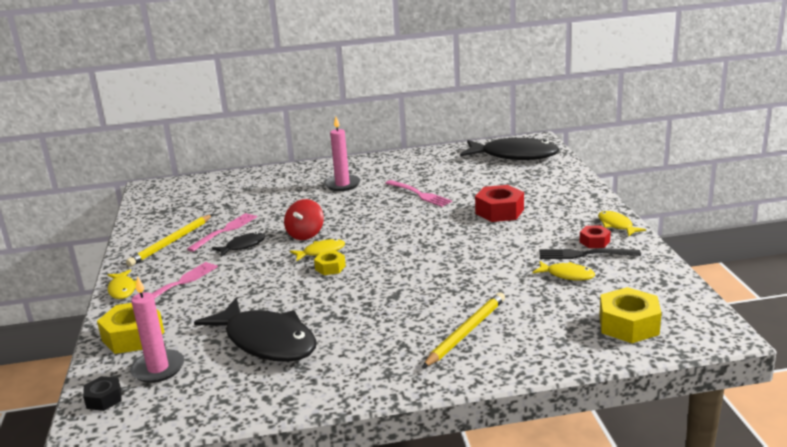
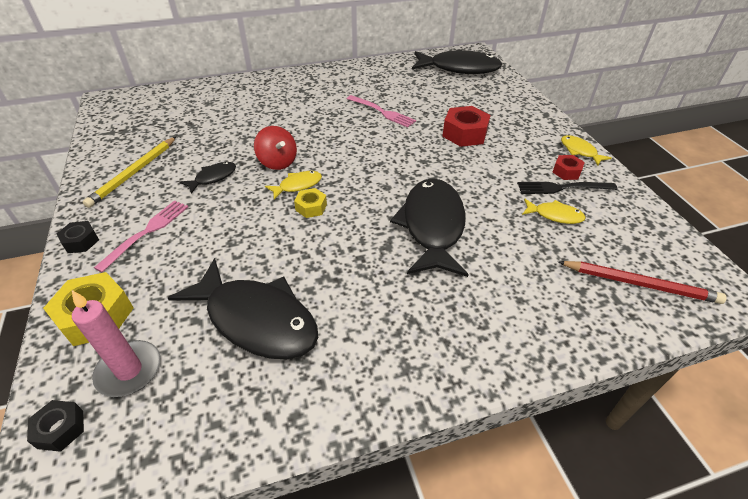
camera: 10 degrees left, 20 degrees up
yellow fish [108,270,137,299] -> black nut [57,221,99,253]
pink fork [187,213,257,252] -> none
red spinning top [284,199,324,240] -> red spinning top turned 45 degrees counterclockwise [254,126,297,170]
pink candle [324,117,360,191] -> none
yellow pencil [422,292,505,368] -> none
yellow nut [599,287,662,343] -> red pencil [557,261,727,304]
none -> black fish [390,178,469,277]

